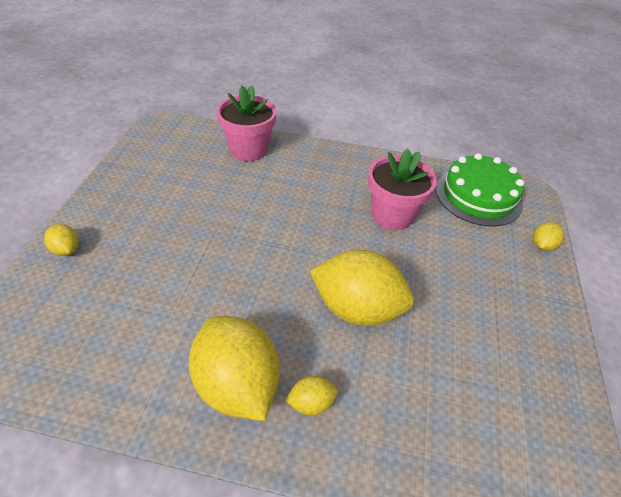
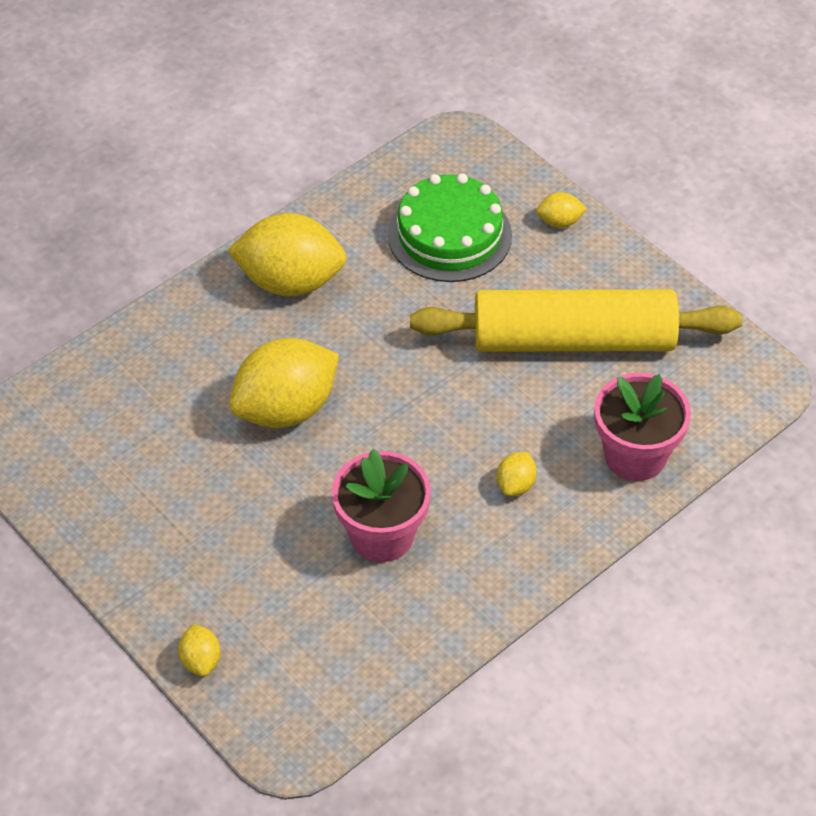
camera: 130 degrees right, 5 degrees up
yellow lemon [285,376,338,416] -> yellow lemon moved to [497,452,537,496]
green cake [436,153,524,227] -> green cake moved to [388,174,512,282]
none -> yellow rolling pin [410,289,742,352]

